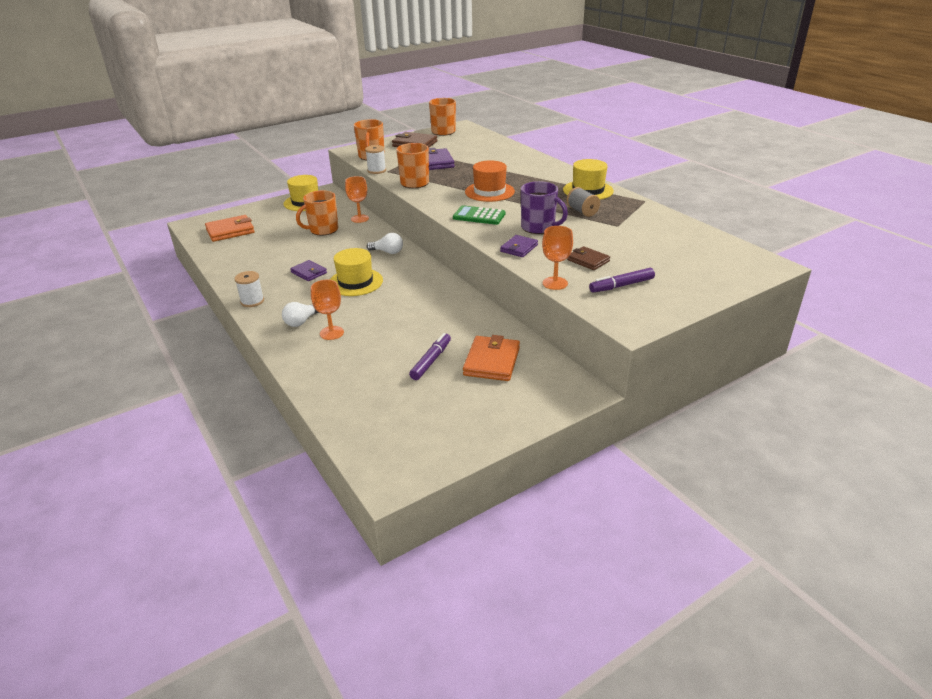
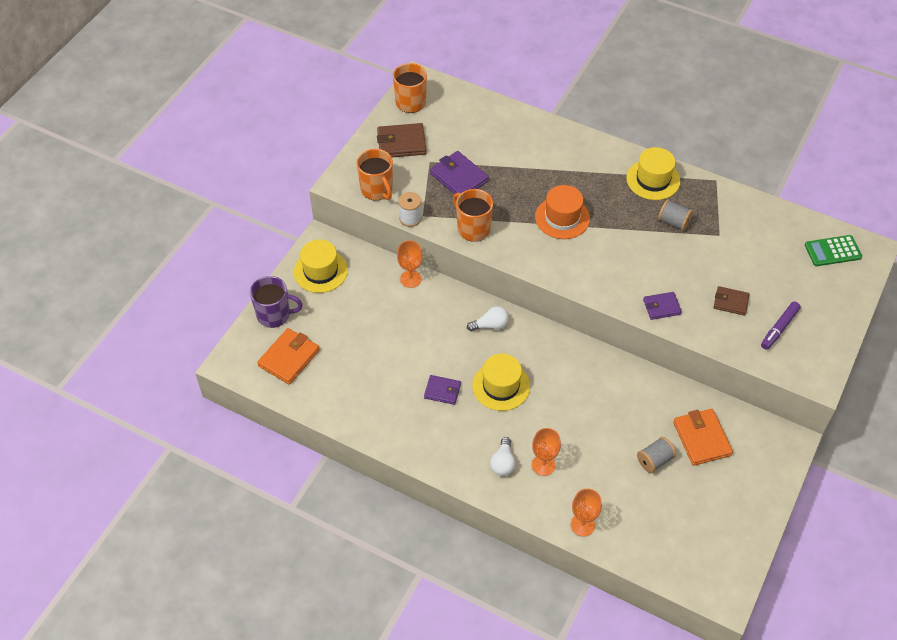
camera: 30 degrees left, 20 degrees up
white spool [235,271,264,307] -> none
orange mug [296,190,338,235] -> none
purple marker [409,333,451,380] -> grey spool [637,437,676,473]
green calculator [453,205,505,225] -> green calculator moved to [805,235,862,266]
purple wallet [500,235,538,257] -> purple wallet turned 75 degrees clockwise [643,292,682,320]
purple mug [521,181,568,234] -> purple mug moved to [250,276,303,328]
orange goblet [542,226,573,290] -> orange goblet moved to [571,489,602,536]

